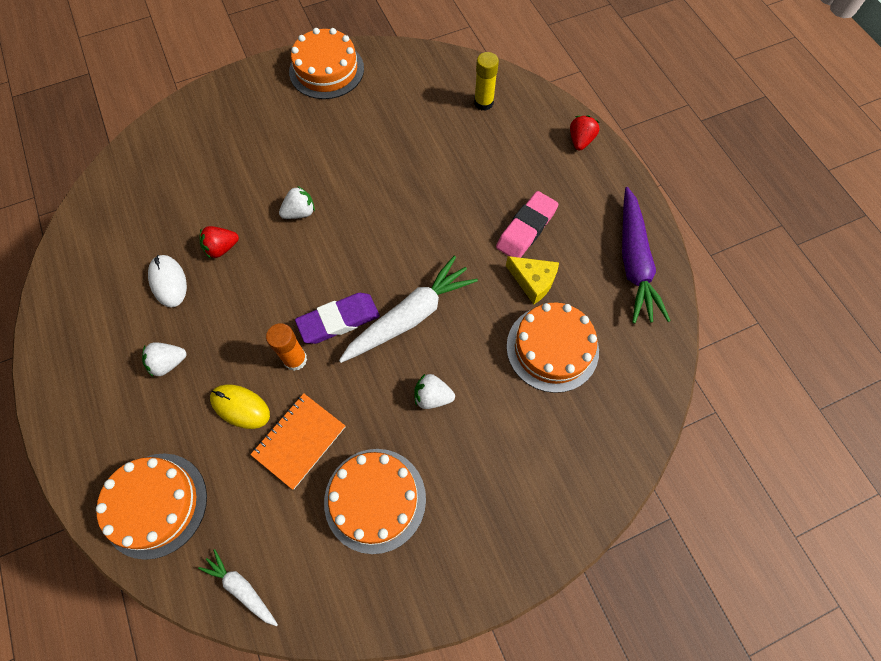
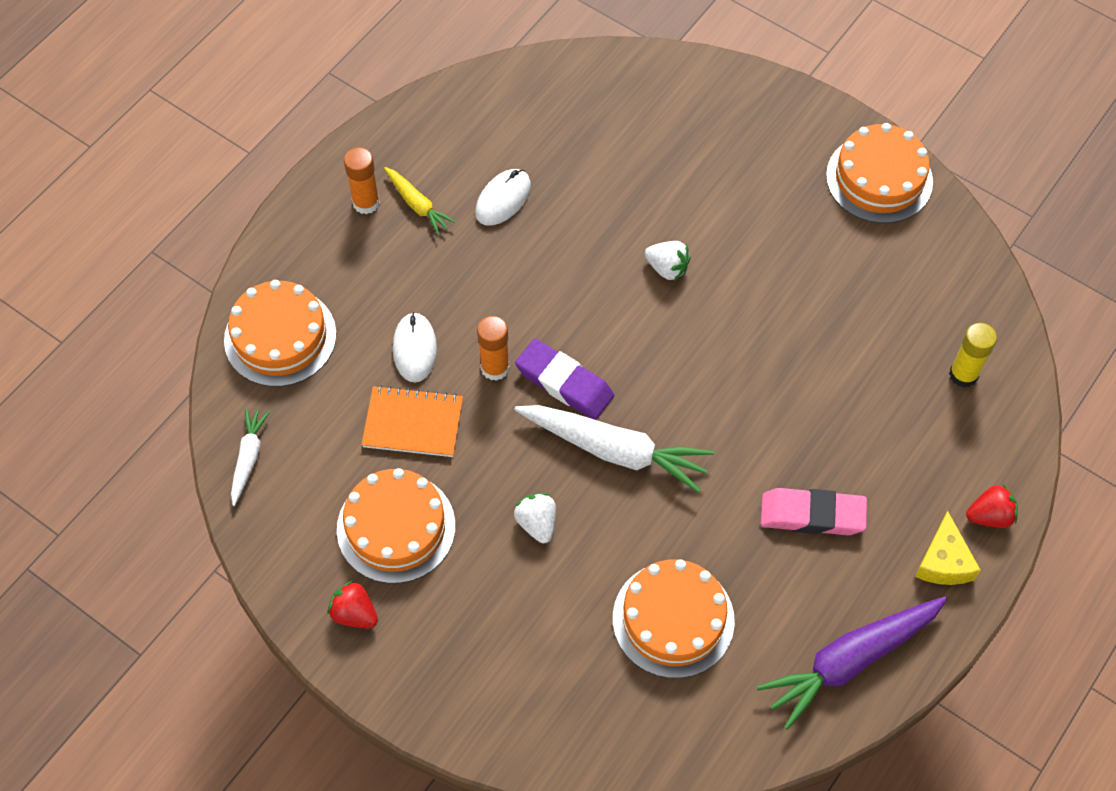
camera: 60 degrees right, 5 degrees down
white strawberry [142,342,187,377] -> none
red strawberry [200,226,239,259] -> red strawberry moved to [328,581,378,628]
yellow mouse [210,384,270,429] -> white mouse [393,312,437,383]
yellow cheese [506,256,559,304] -> yellow cheese moved to [915,511,981,585]
none -> orange glue stick [344,147,380,214]
none -> yellow carrot [384,167,456,235]

